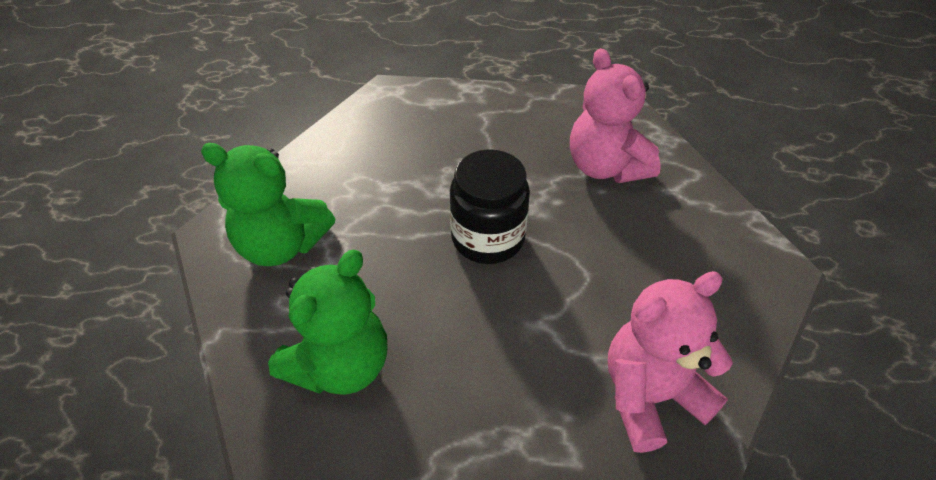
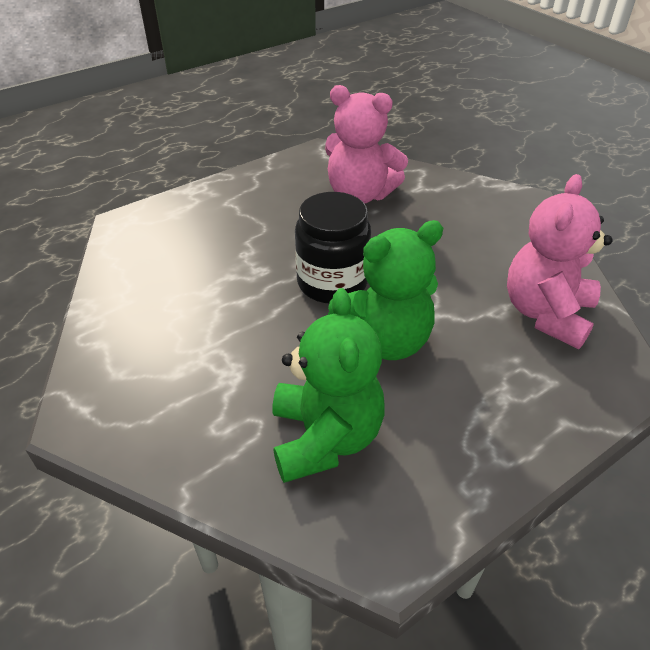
camera: 40 degrees left, 5 degrees down
green teddy bear [201,143,335,266] -> green teddy bear moved to [328,220,443,360]

